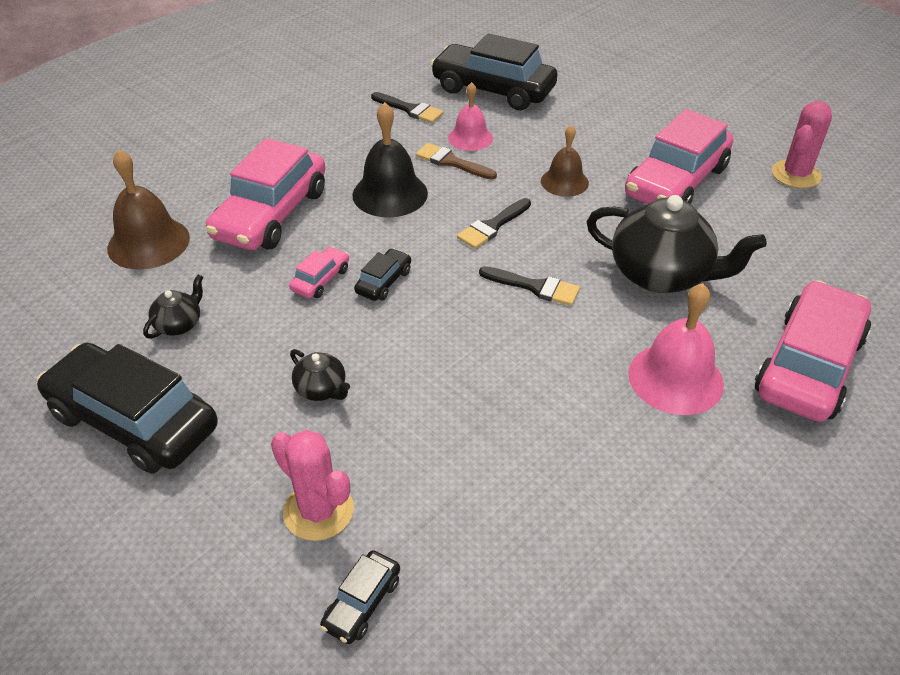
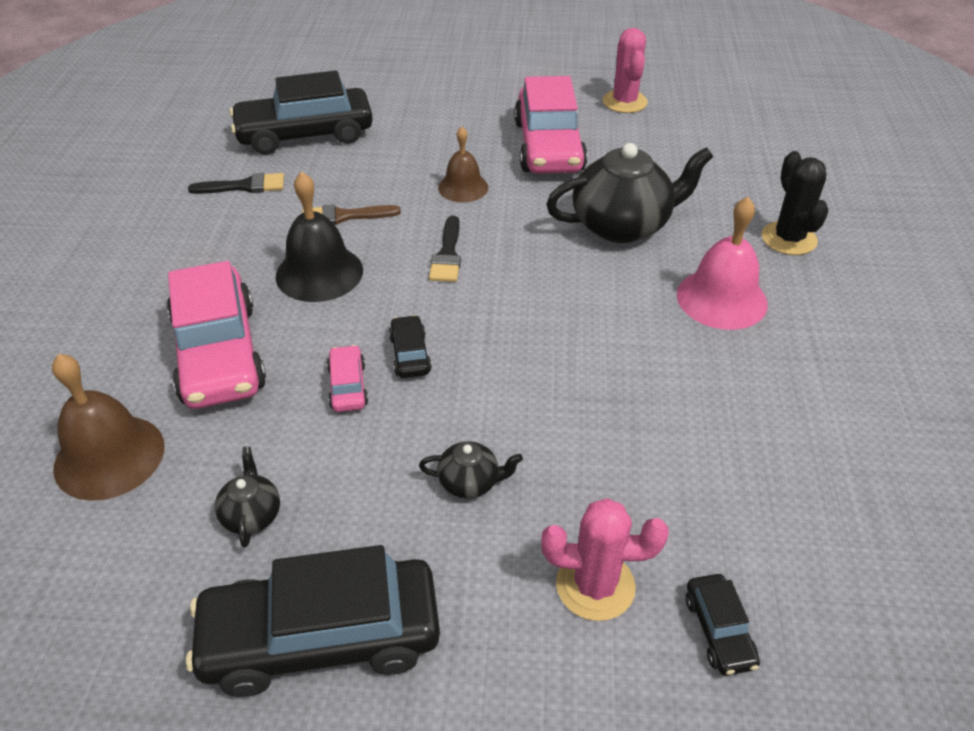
camera: 40 degrees left, 0 degrees up
pink bell [448,82,493,151] -> none
black brush [479,266,580,306] -> none
pink car [755,281,871,422] -> black cactus [762,151,828,255]

